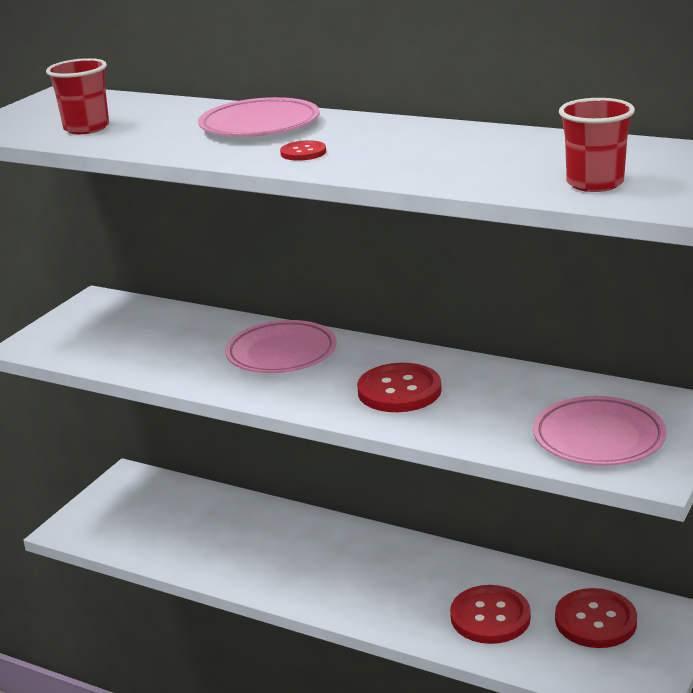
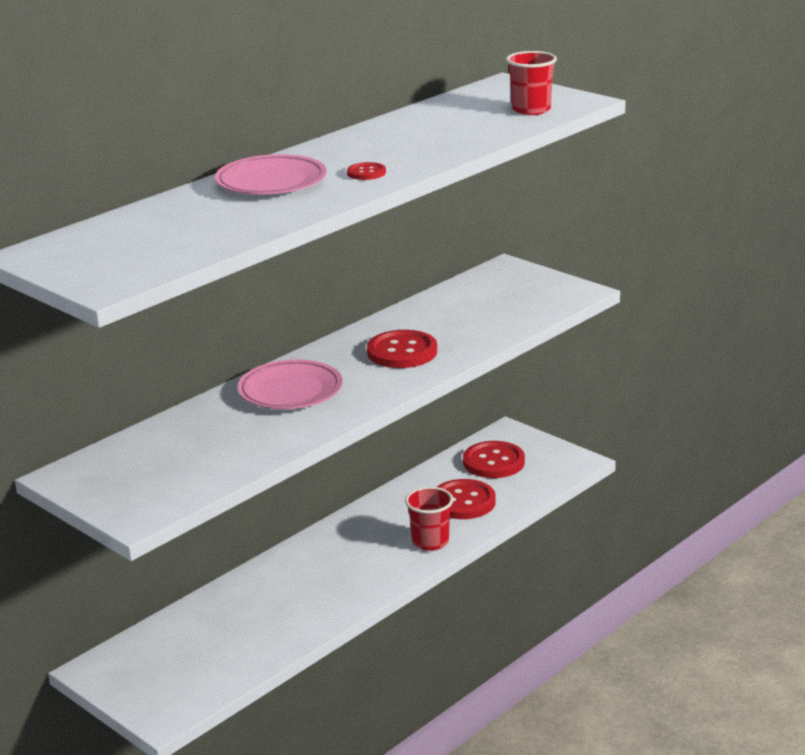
camera: 75 degrees left, 0 degrees up
red cup [46,58,109,134] -> red cup moved to [405,487,453,551]
pink plate [533,396,666,466] -> none

